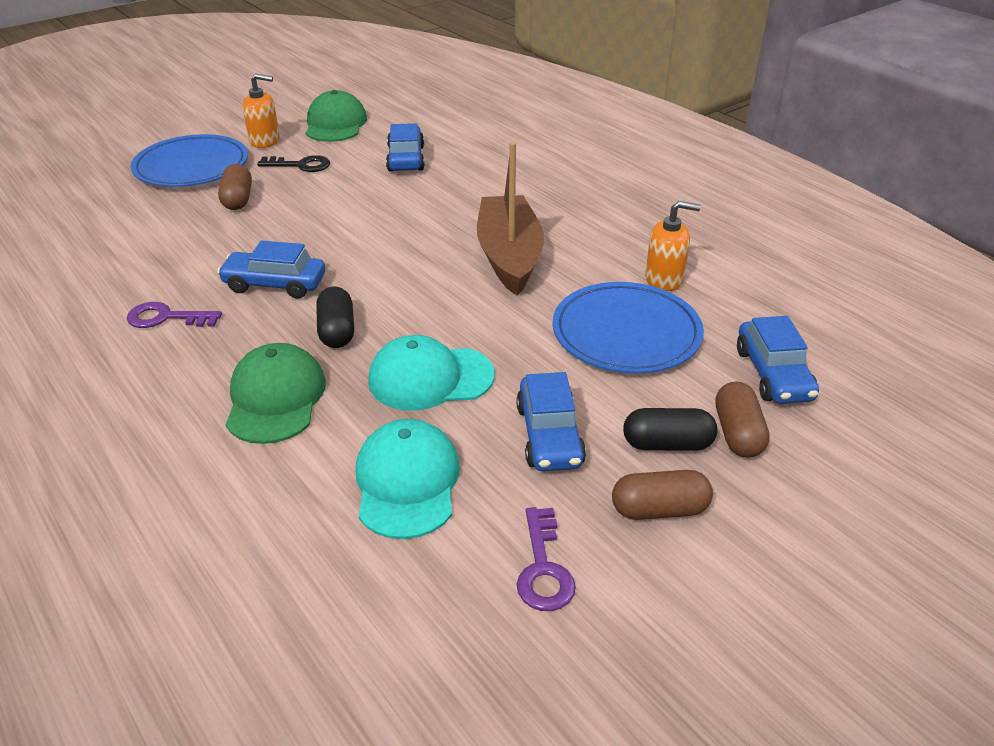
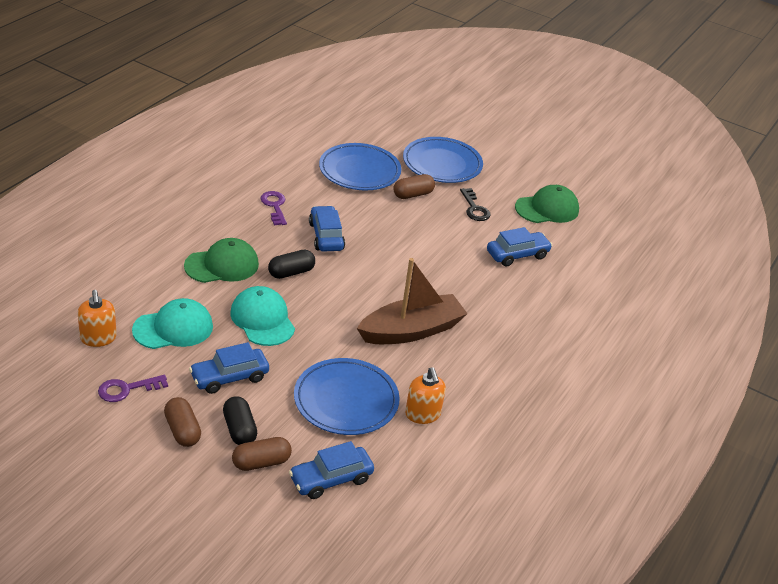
camera: 65 degrees right, 0 degrees up
orange soap dispenser [243,74,280,148] -> orange soap dispenser moved to [78,290,117,347]
none -> blue plate [319,143,401,190]

